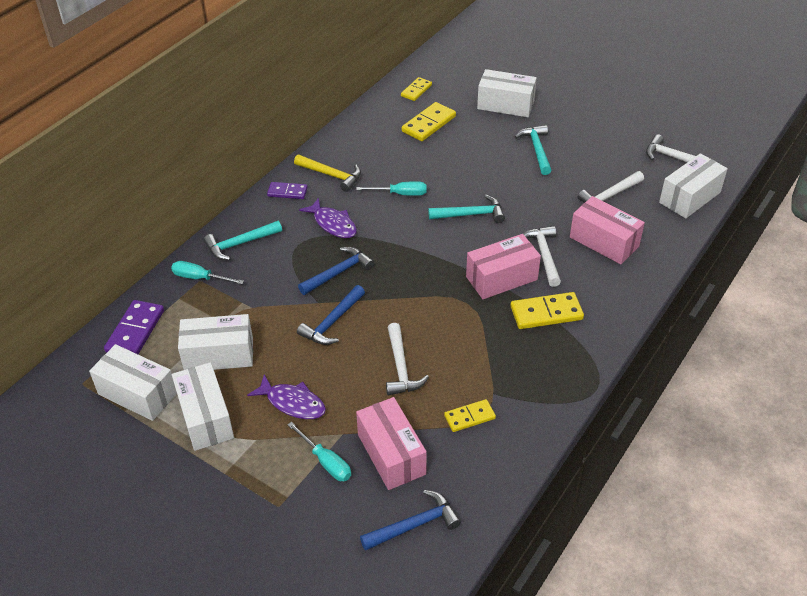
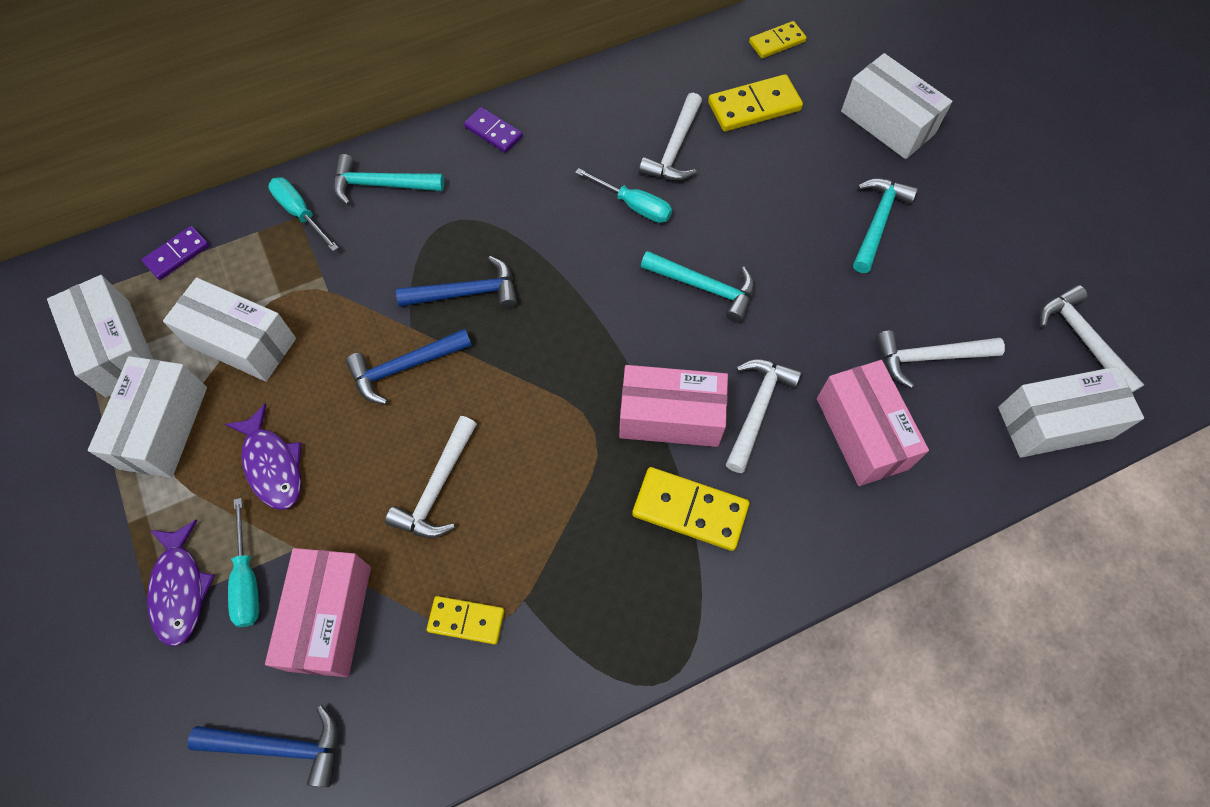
camera: 30 degrees right, 20 degrees up
purple domino [104,300,164,354] -> purple domino [142,226,209,280], size x0.64
yellow hammer [294,155,361,192] -> none
purple fish [299,198,357,238] -> purple fish moved to [147,520,215,646]
none -> white hammer [639,93,702,181]

